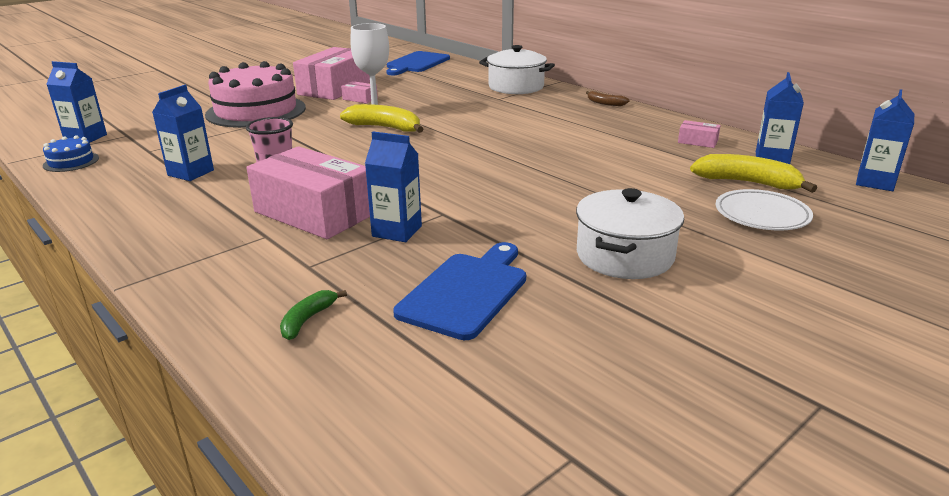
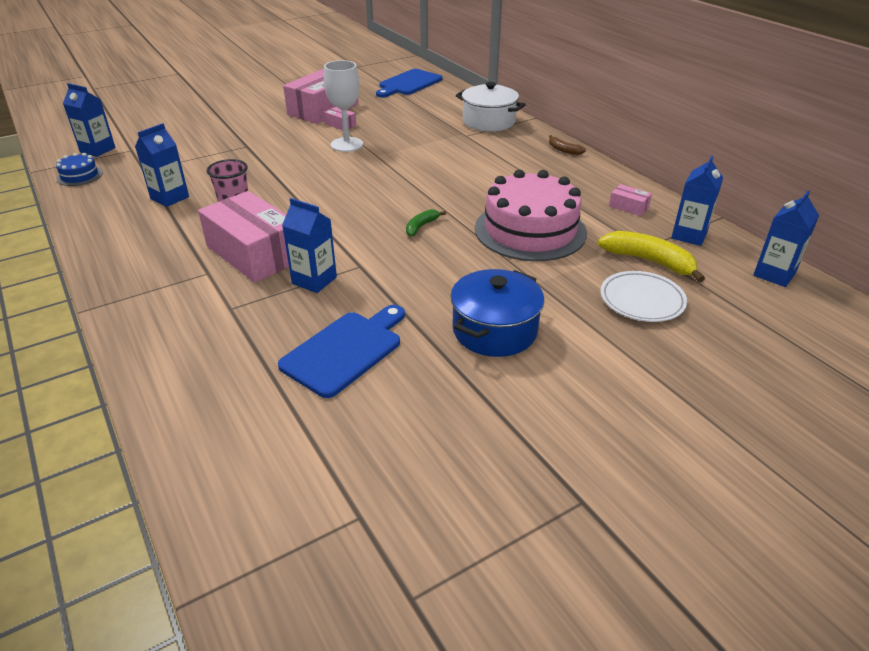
camera: 10 degrees right, 10 degrees up
pink cake [205,61,306,128] -> pink cake moved to [475,170,587,261]
green banana [280,290,347,340] -> green banana moved to [406,209,446,237]
yellow banana [340,104,423,133] -> none
white pot [576,188,684,279] -> blue pot [450,269,544,357]

